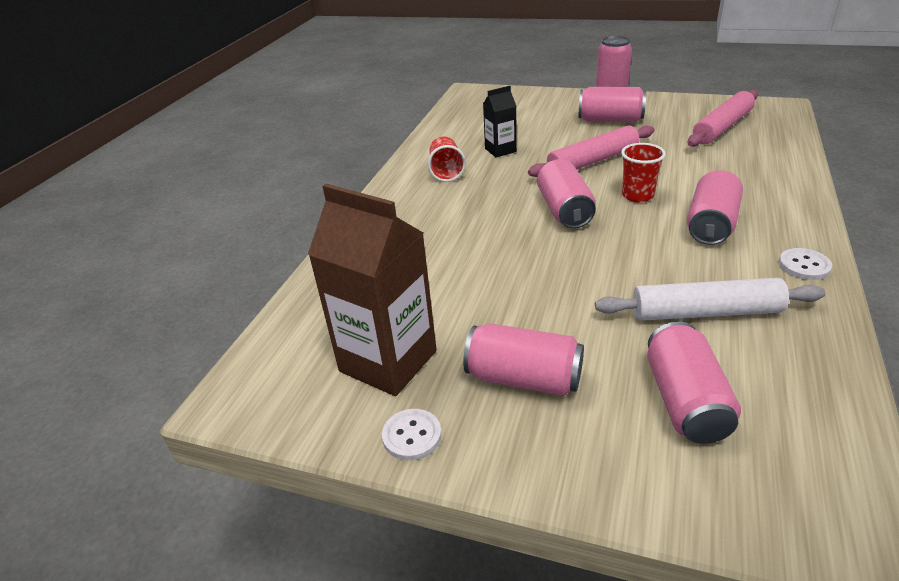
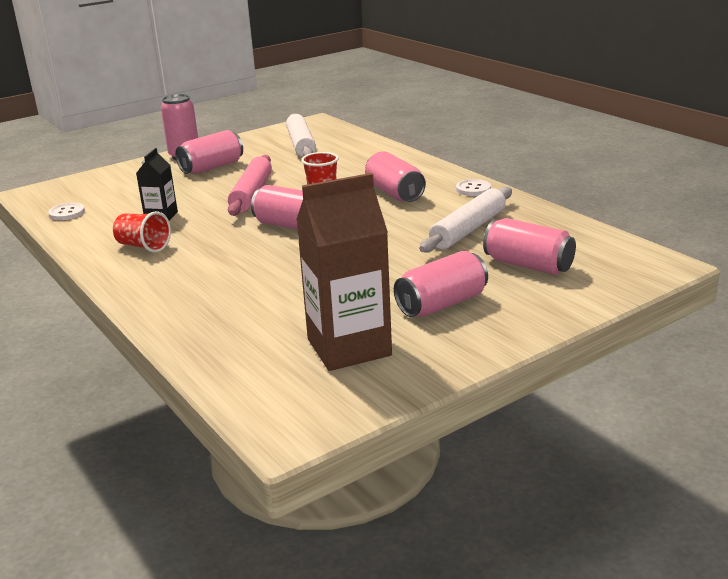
camera: 55 degrees left, 10 degrees down
white button [382,409,442,460] -> white button moved to [48,203,85,220]
pink rolling pin [688,90,758,147] -> white rolling pin [286,113,316,157]

